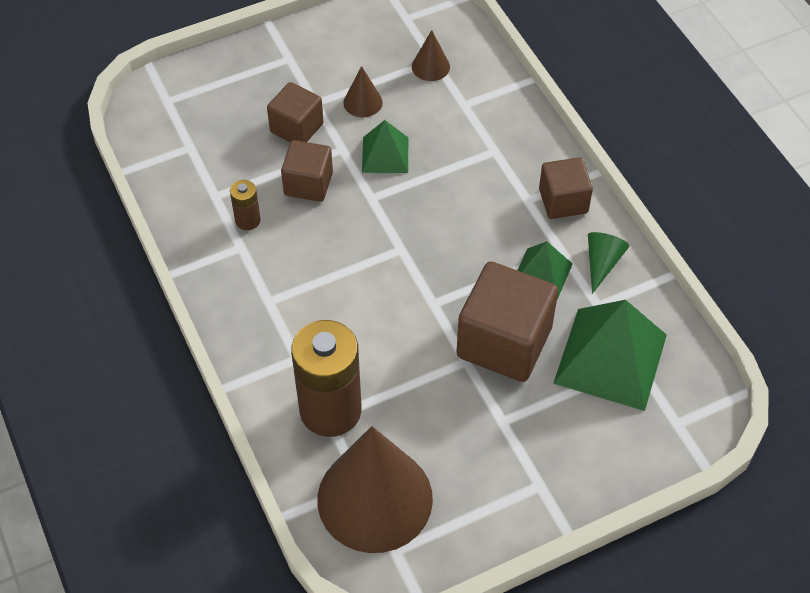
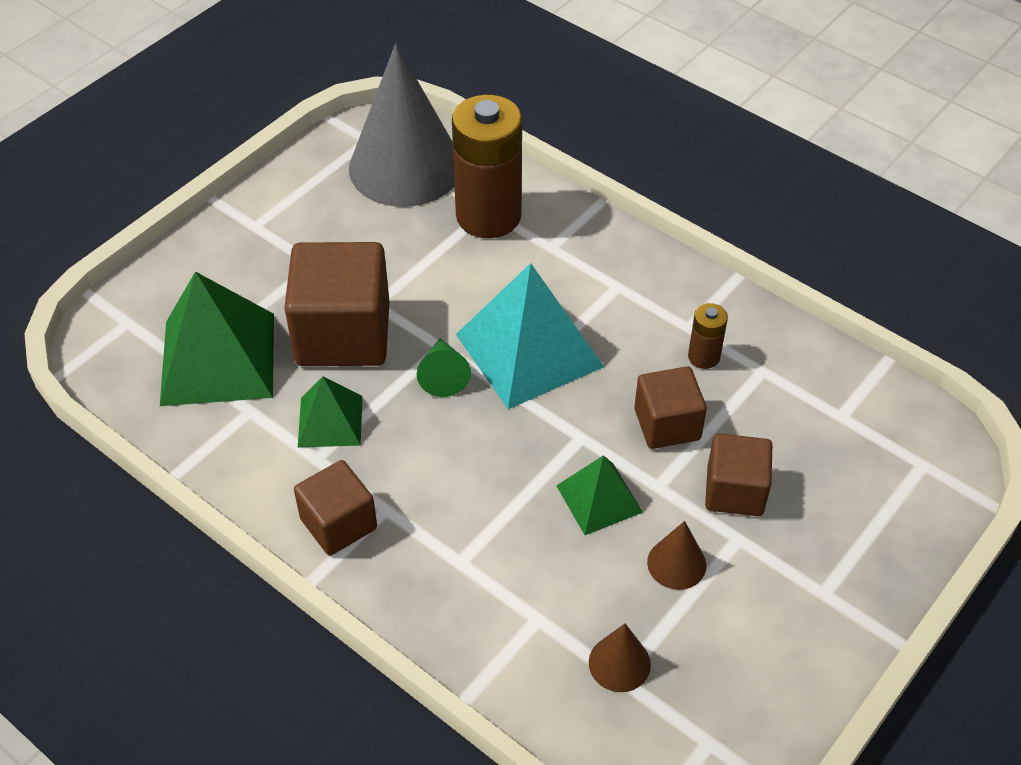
camera: 155 degrees right, 5 degrees down
brown cone [317,426,433,553] -> grey cone [349,43,455,207]
green cone [588,232,629,294] -> green cone moved to [417,338,471,397]
none -> turquoise pyramid [456,263,604,409]

